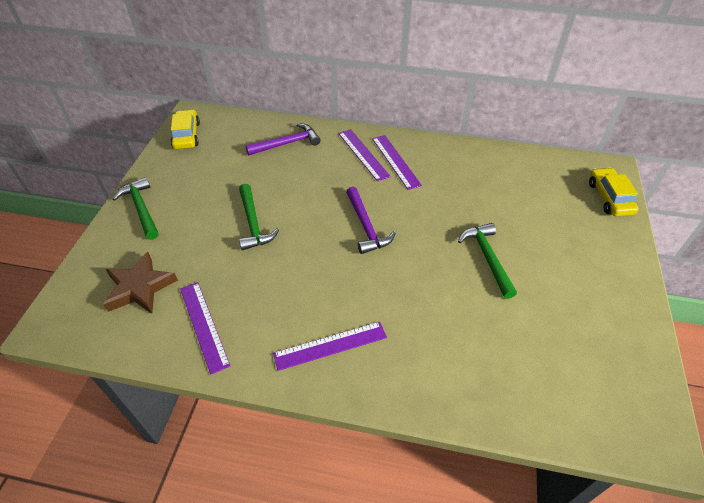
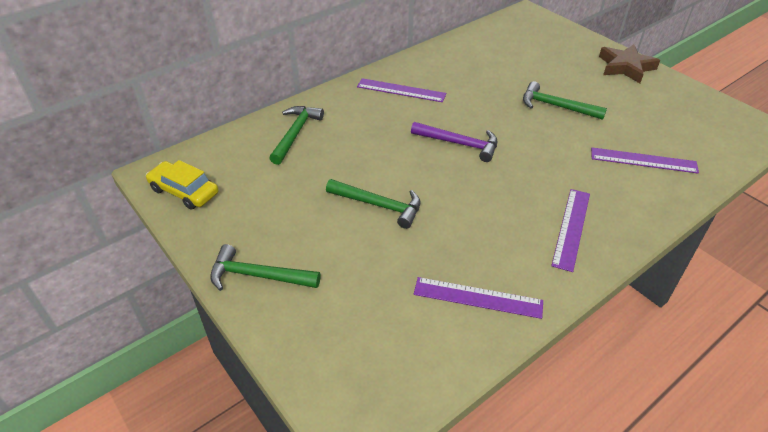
camera: 50 degrees left, 5 degrees down
brown star [103,252,178,314] -> brown star moved to [599,44,660,83]
purple hammer [245,123,320,155] -> green hammer [269,106,324,165]
purple ruler [338,129,390,182] -> purple ruler moved to [591,147,699,174]
yellow car [589,167,639,216] -> none

